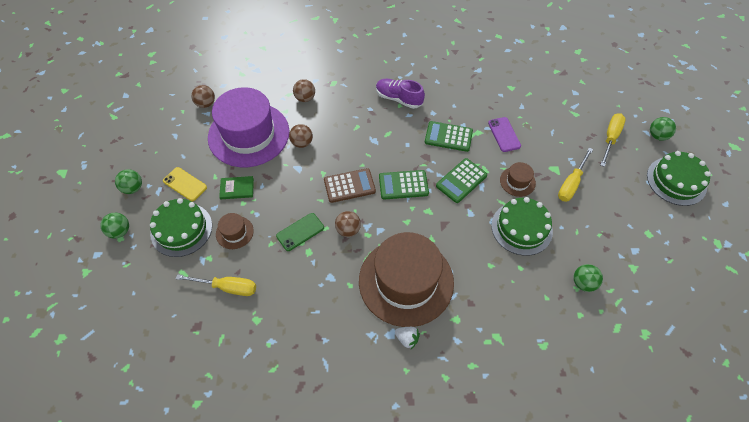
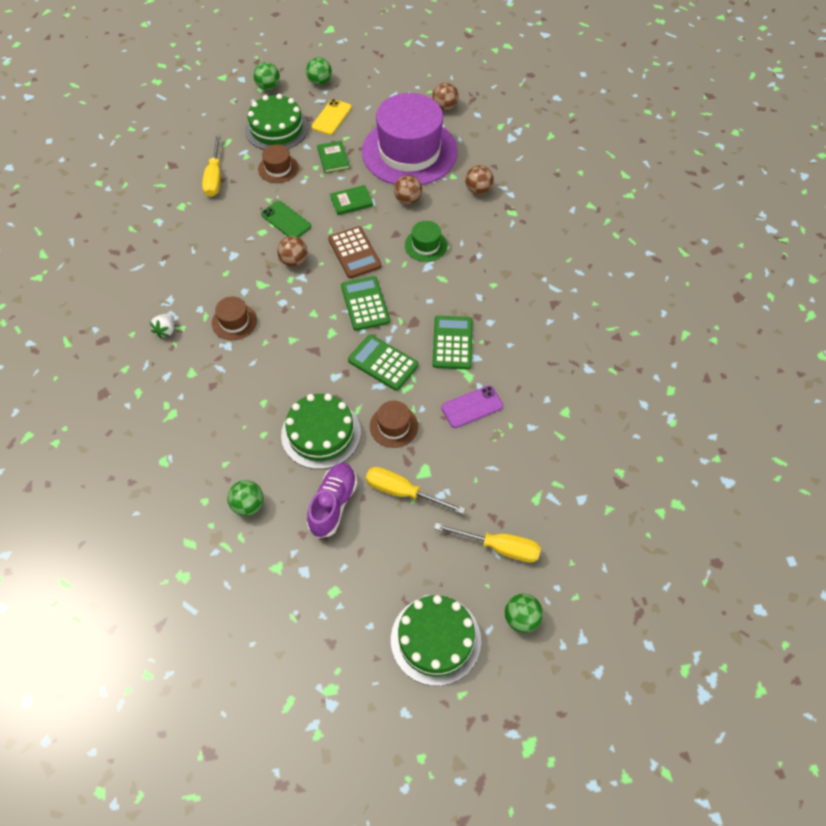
camera: 80 degrees right, 0 degrees up
brown hat [359,232,454,327] -> brown hat [212,297,257,340], size x0.42
purple shoe [376,79,425,109] -> purple shoe moved to [307,463,357,538]
none -> green book [330,185,373,215]
none -> green hat [405,221,447,262]

